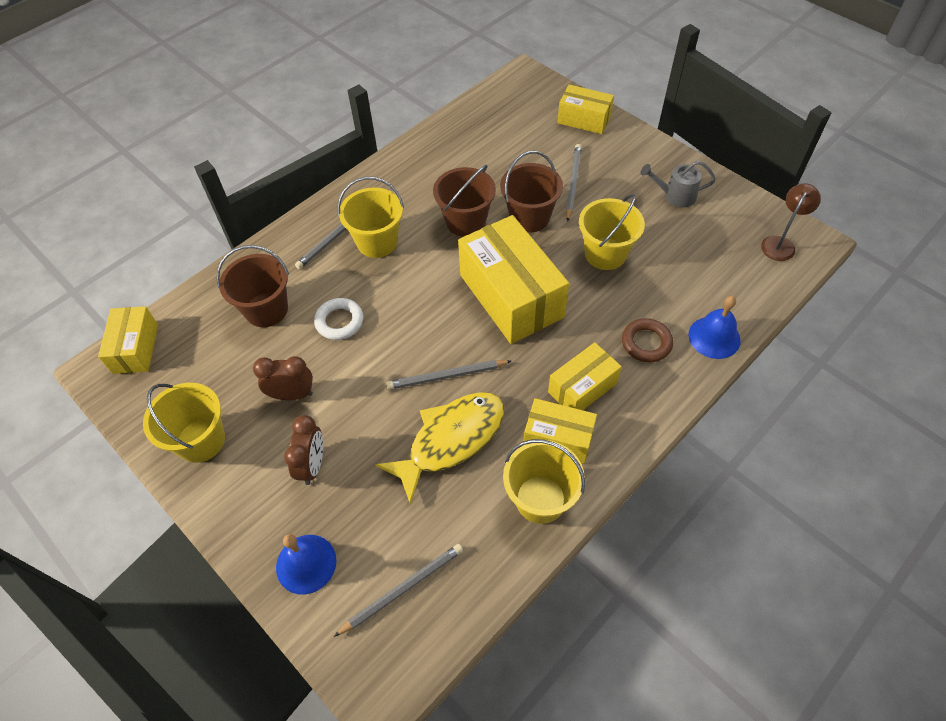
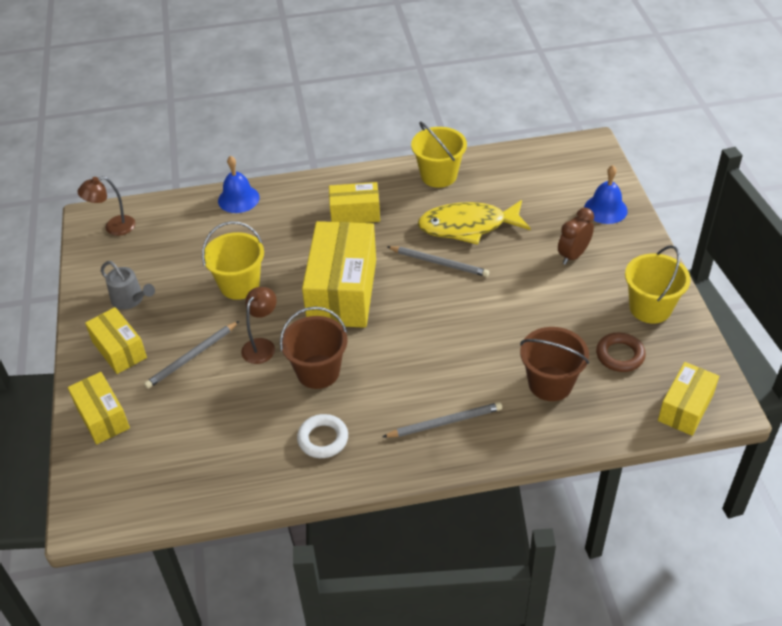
camera: 145 degrees left, 10 degrees down
brown clock [253,356,313,400] -> none
white ring [314,298,363,340] -> white ring moved to [297,414,348,458]
grey pencil [334,544,463,637] -> none
yellow bucket [338,177,404,258] -> none
brown bucket [500,151,563,232] -> brown lamp [241,287,277,364]
yellow box [524,398,597,464] -> yellow box moved to [85,307,147,374]
brown ring [622,318,673,362] -> brown ring moved to [596,333,646,372]

